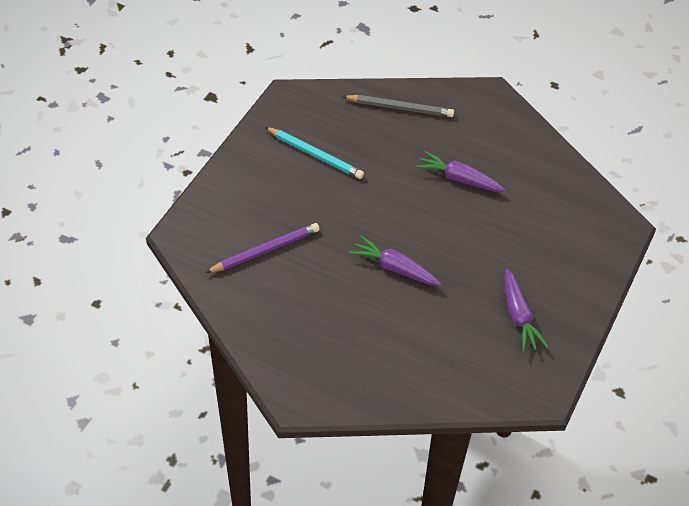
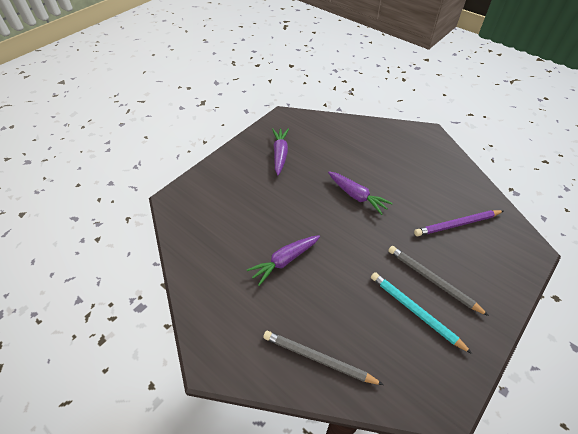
camera: 165 degrees left, 0 degrees up
purple carrot [416,151,505,192] -> purple carrot turned 105 degrees clockwise [247,235,320,286]
none -> grey pencil [388,246,489,316]

